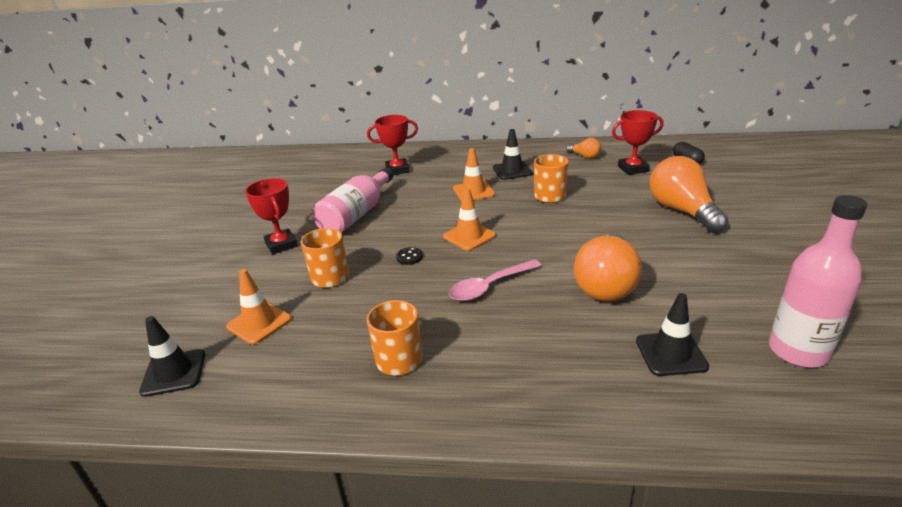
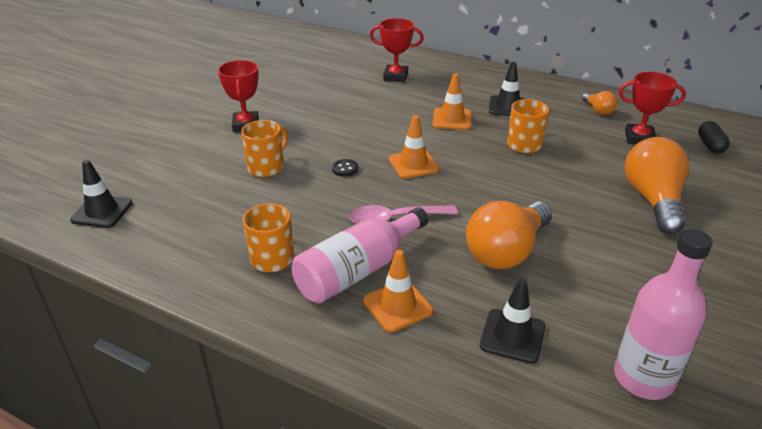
camera: 20 degrees right, 5 degrees up
orange traffic cone [226,269,292,344] -> orange traffic cone moved to [363,250,433,332]
pink bottle [312,168,393,233] -> pink bottle moved to [291,207,428,303]

